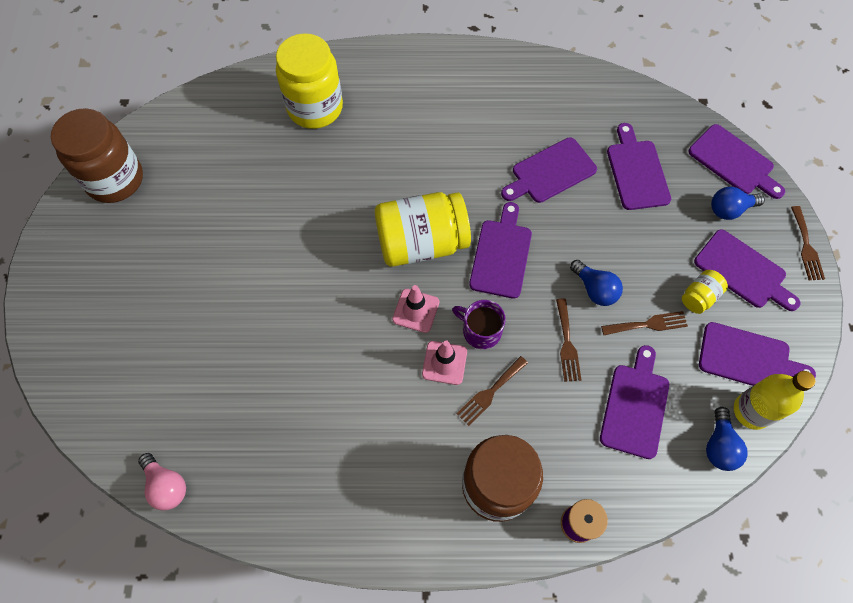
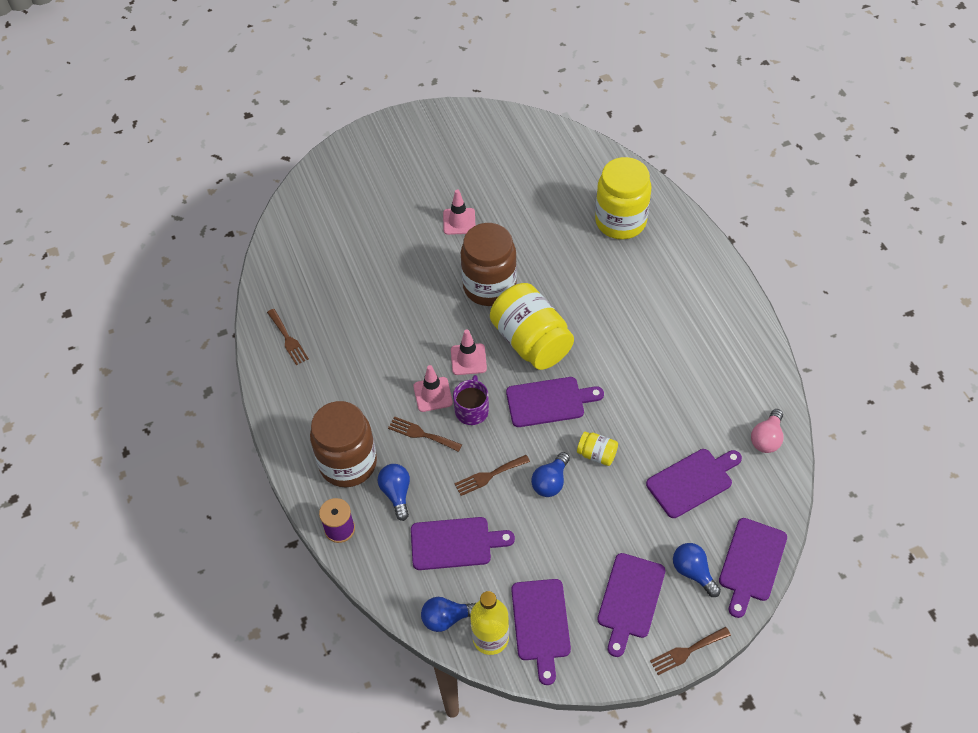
camera: 70 degrees right, 10 degrees down
brown jar [51,108,143,203] -> brown jar moved to [461,223,517,306]
pink light bulb [138,453,186,511] -> pink light bulb moved to [751,409,784,453]
purple cutting board [501,137,597,203] -> none
brown fork [601,311,688,335] -> brown fork moved to [267,309,309,365]
yellow jar [682,270,728,314] -> yellow jar moved to [577,432,618,466]
none -> blue light bulb [378,464,410,521]
none -> pink traffic cone [443,189,475,235]

